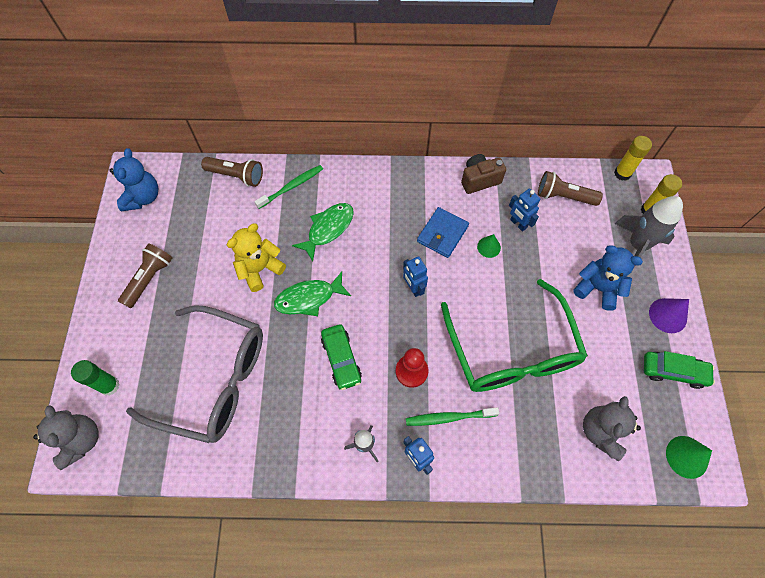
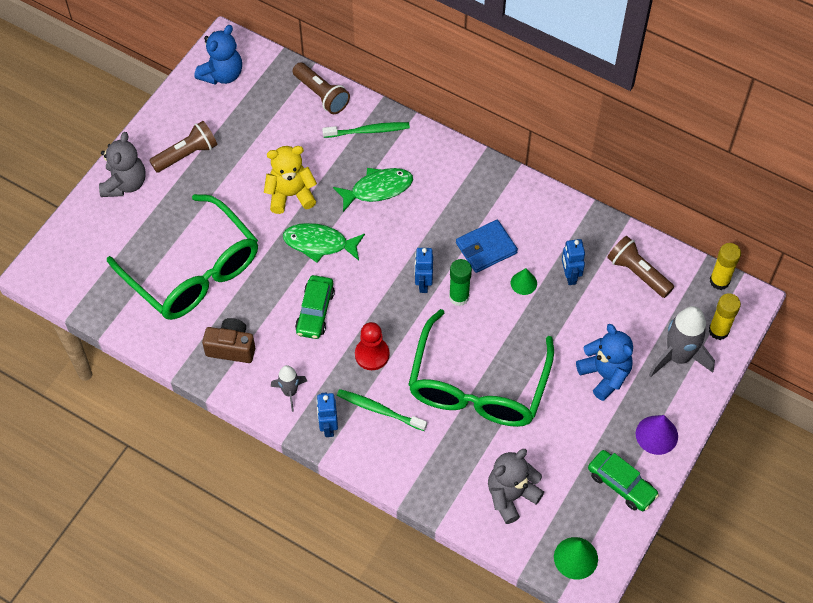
camera: 30 degrees right, 5 degrees down
grey teddy bear [33,405,99,470] -> grey teddy bear moved to [99,132,146,197]
green glue stick [71,360,120,396] -> green glue stick moved to [449,259,472,306]
grey glasses [126,306,263,443] -> green glasses [107,194,258,320]
brown camera [461,154,506,194] -> brown camera moved to [202,318,255,363]

